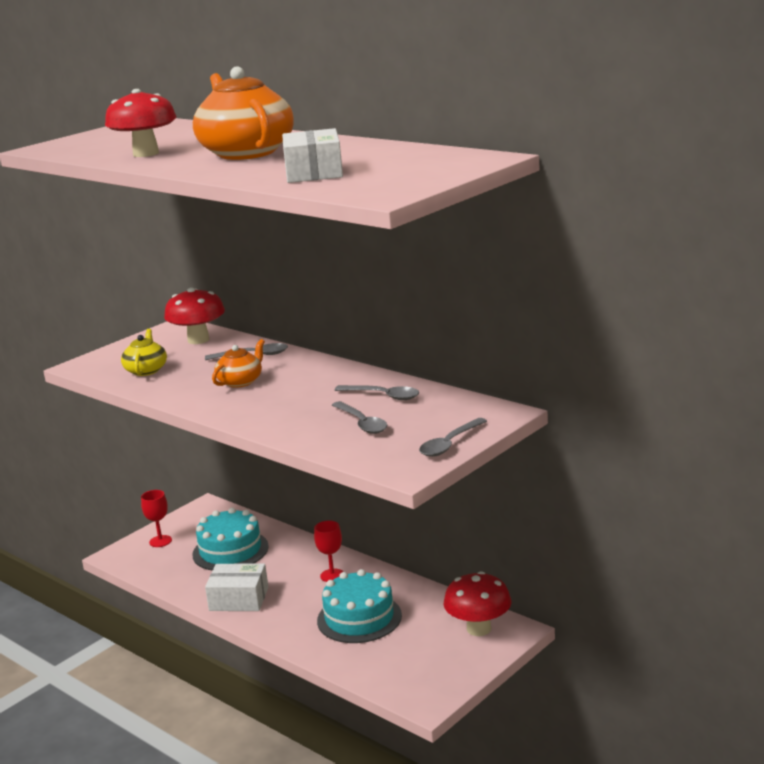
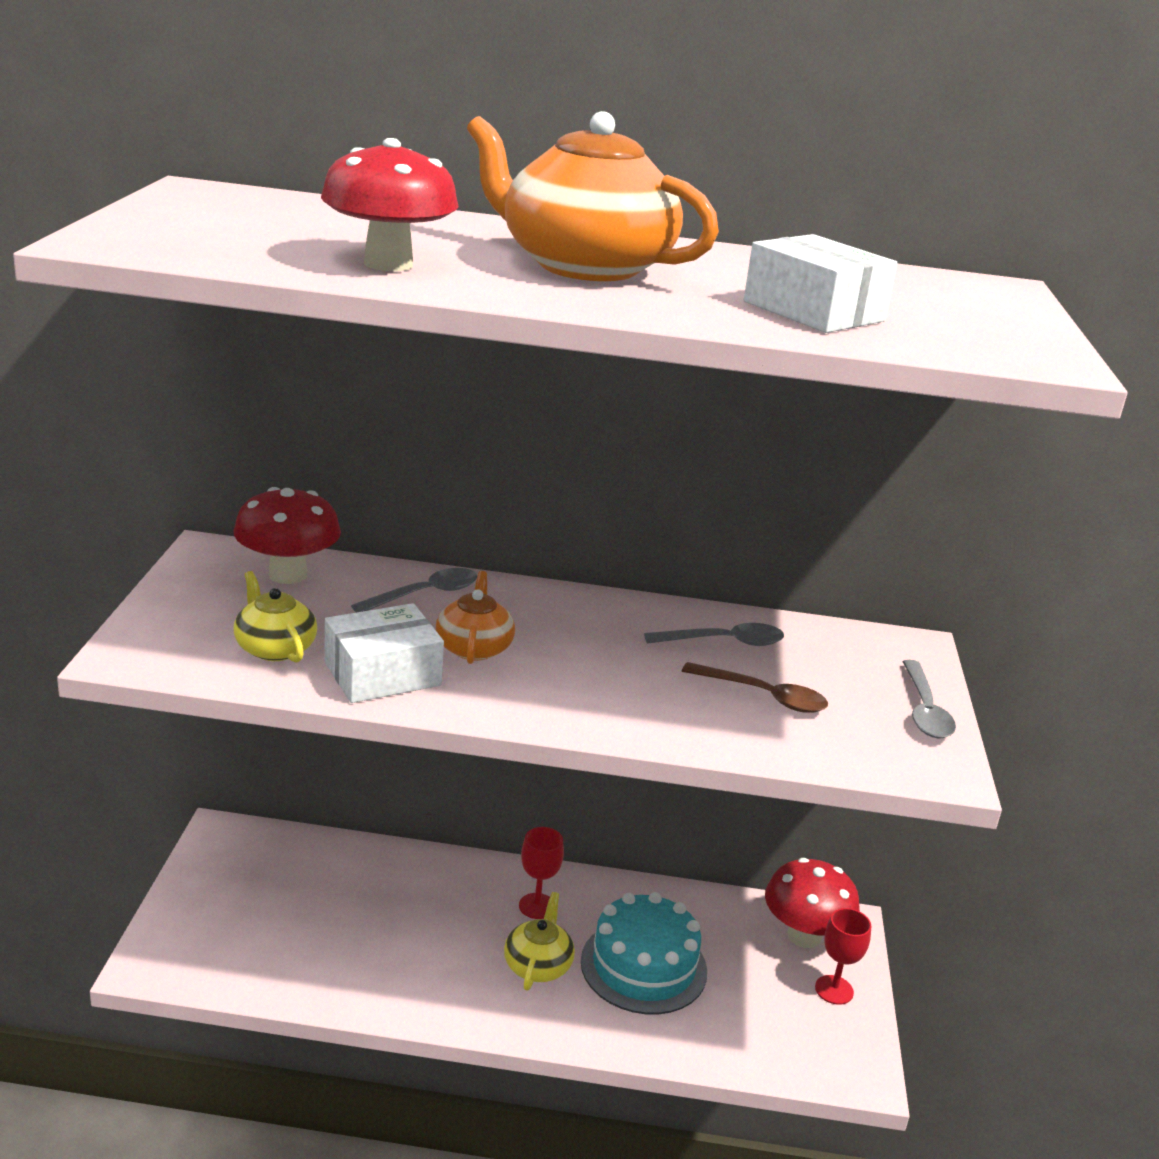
camera: 40 degrees left, 5 degrees up
red goblet [141,490,172,547] -> red goblet moved to [815,908,871,1005]
turquoise cake [192,508,269,571] -> none
white box [205,563,268,611] -> white box moved to [324,603,444,703]
grey spoon [332,401,387,434] -> brown spoon [682,662,828,713]
none -> yellow teapot [504,892,575,990]

